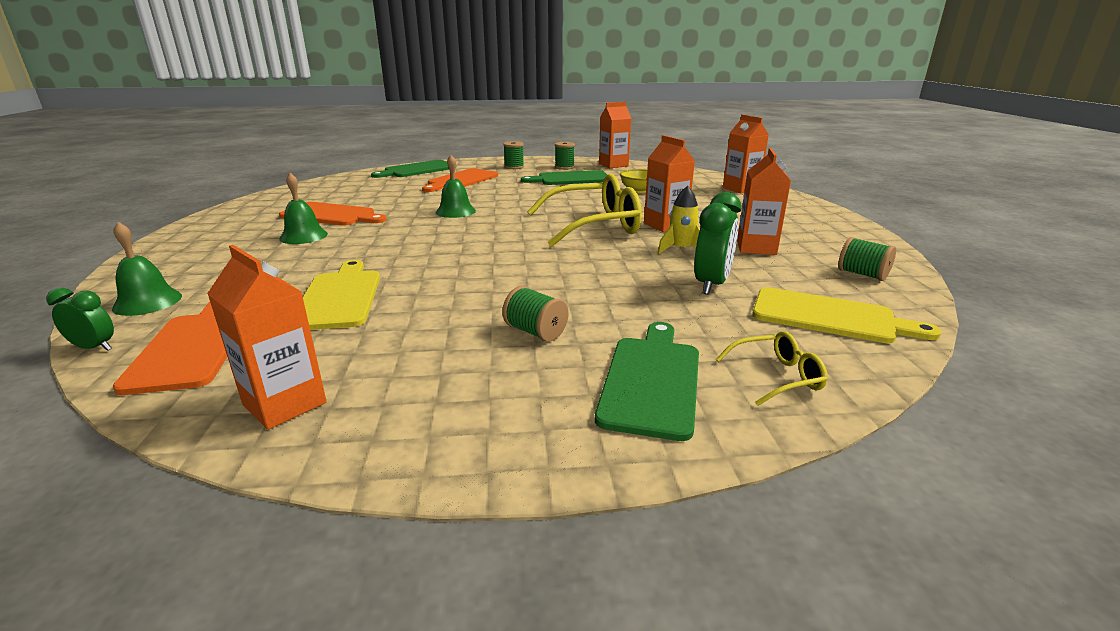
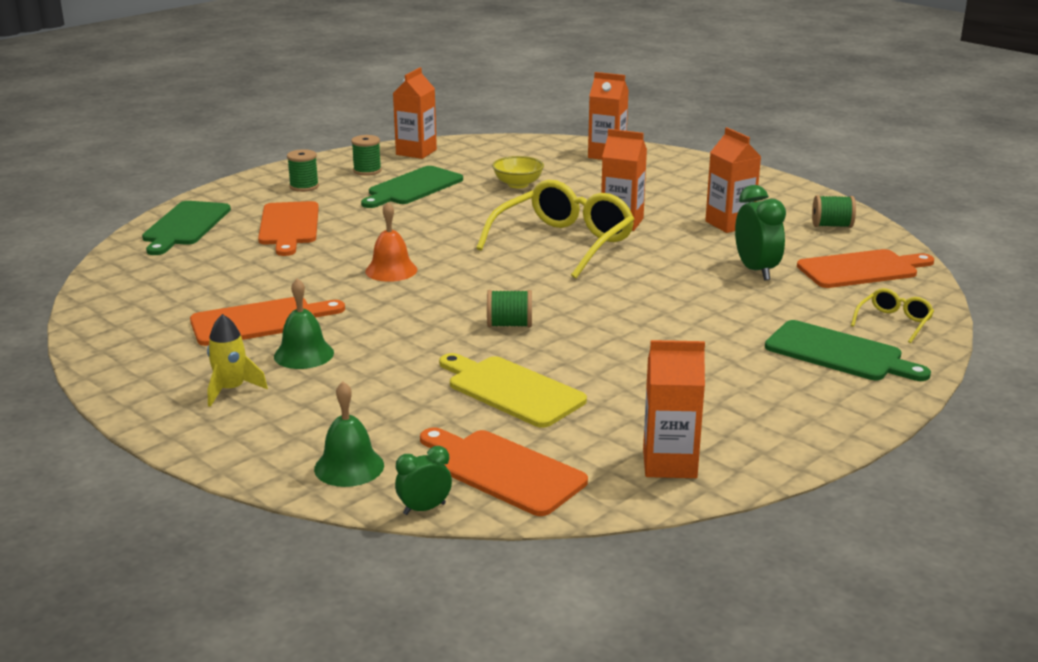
camera: 40 degrees left, 0 degrees up
green bell [436,155,476,218] -> orange bell [365,202,417,282]
green spool [502,286,568,342] -> green spool moved to [487,290,532,327]
green cutting board [595,322,699,441] -> green cutting board turned 150 degrees clockwise [765,320,931,381]
yellow rocket [657,186,700,254] -> yellow rocket moved to [207,314,268,407]
yellow cutting board [752,287,942,343] -> orange cutting board [797,249,934,288]

